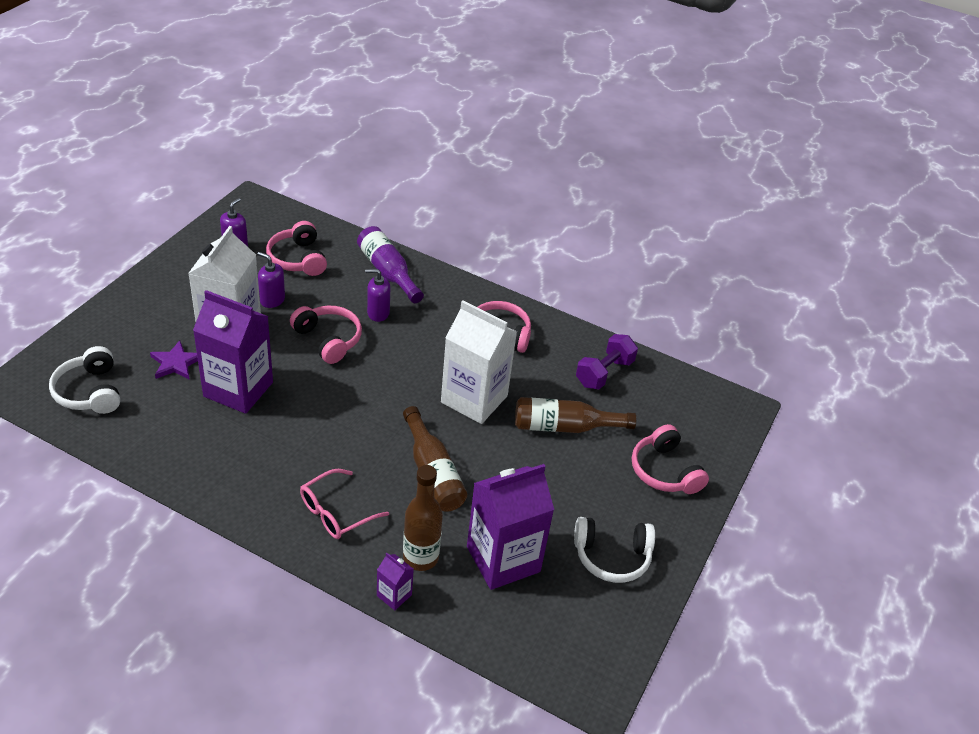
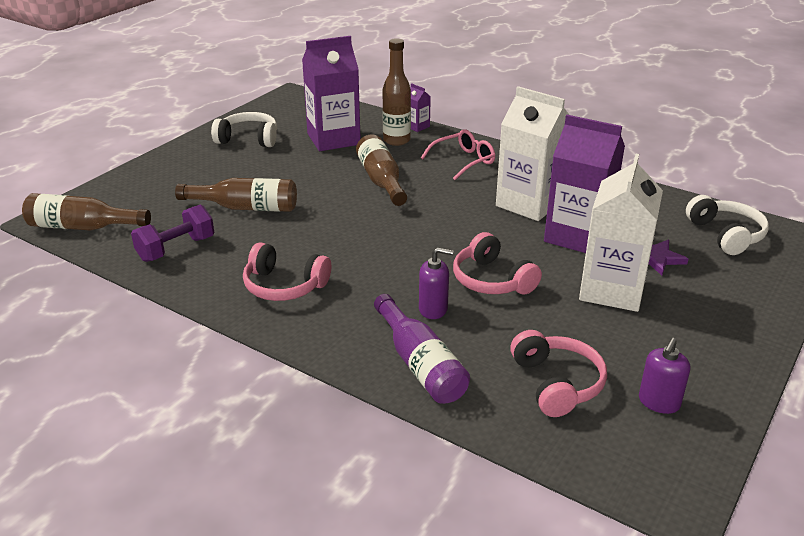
camera: 170 degrees left, 10 degrees down
purple soap dispenser [258,252,285,308] -> none
white carton [441,301,517,424] -> white carton moved to [496,86,569,221]
pink headphones [632,424,709,494] -> none
none -> brown bottle [22,193,151,231]

